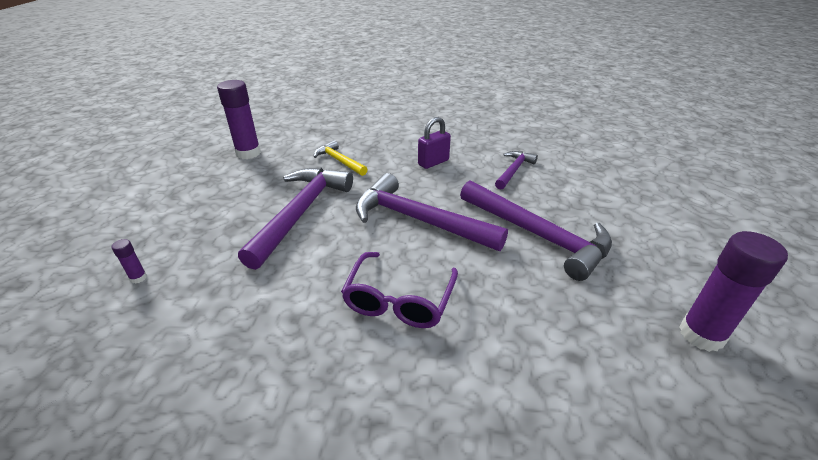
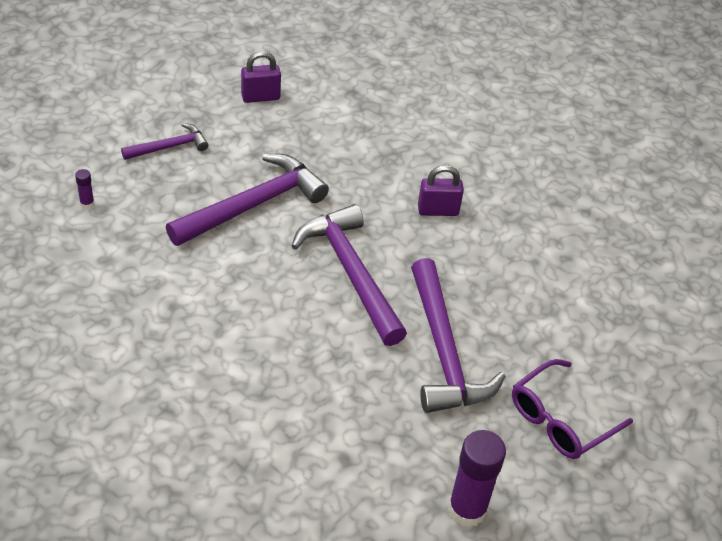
camera: 30 degrees right, 10 degrees up
purple glue stick [217,80,261,159] -> purple padlock [241,51,281,103]
yellow hammer [314,140,368,176] -> none
purple glasses [341,252,458,328] -> purple glasses moved to [512,359,633,459]
purple hammer [495,151,538,189] -> purple hammer moved to [121,123,208,160]

